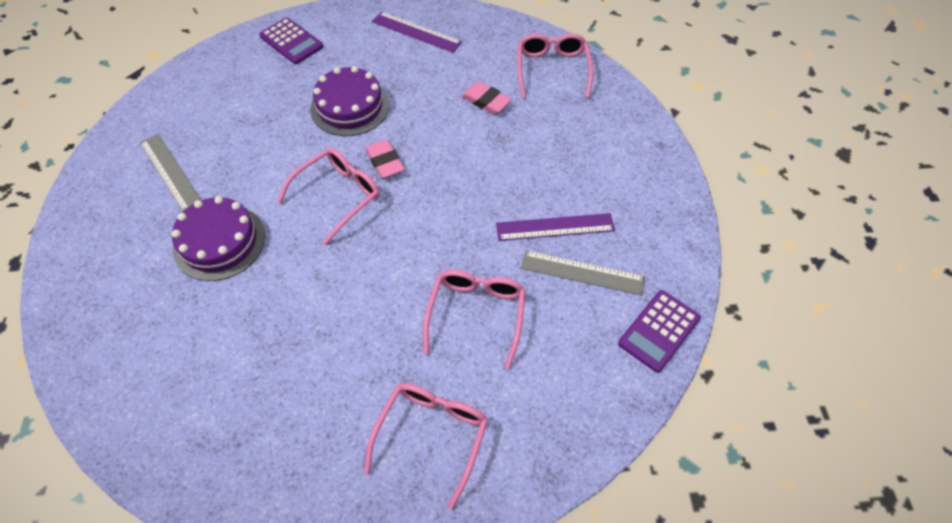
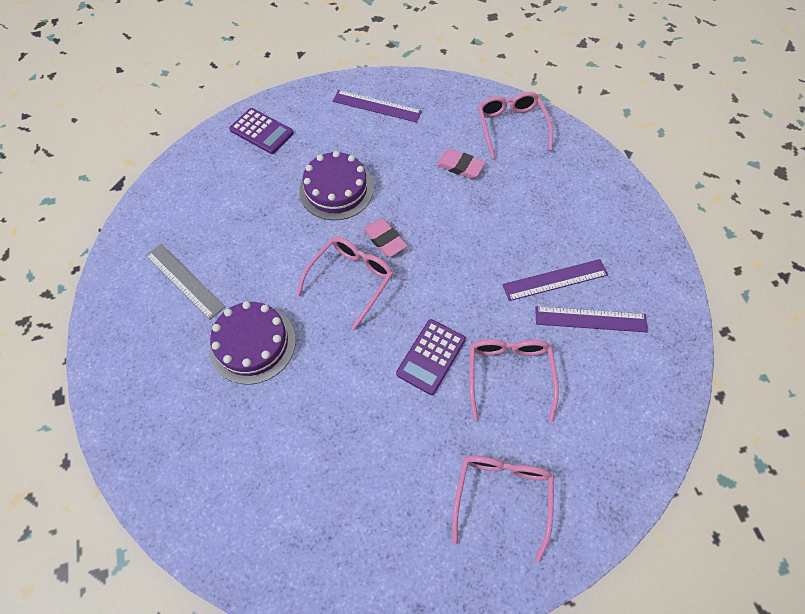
camera: 10 degrees left, 5 degrees up
grey ruler [521,250,645,296] -> purple ruler [535,306,648,332]
purple calculator [618,290,701,373] -> purple calculator moved to [396,319,466,395]

